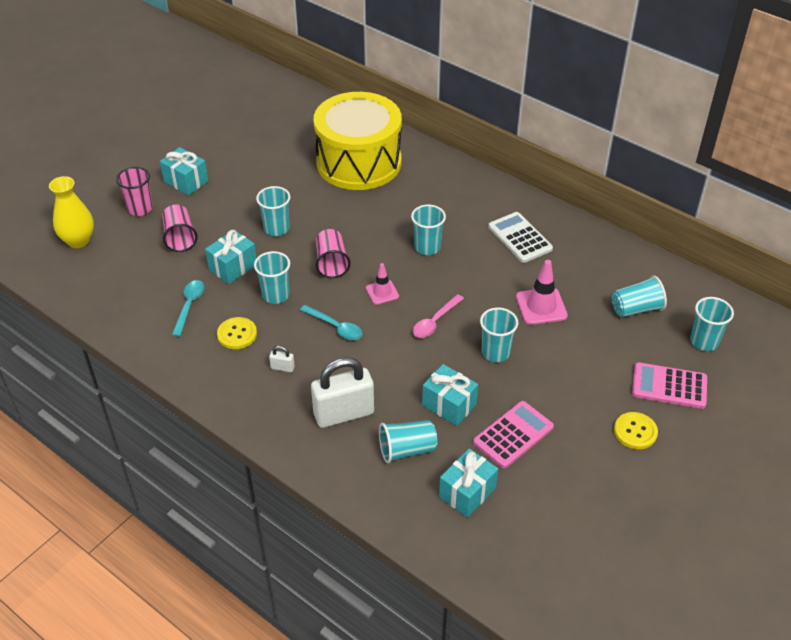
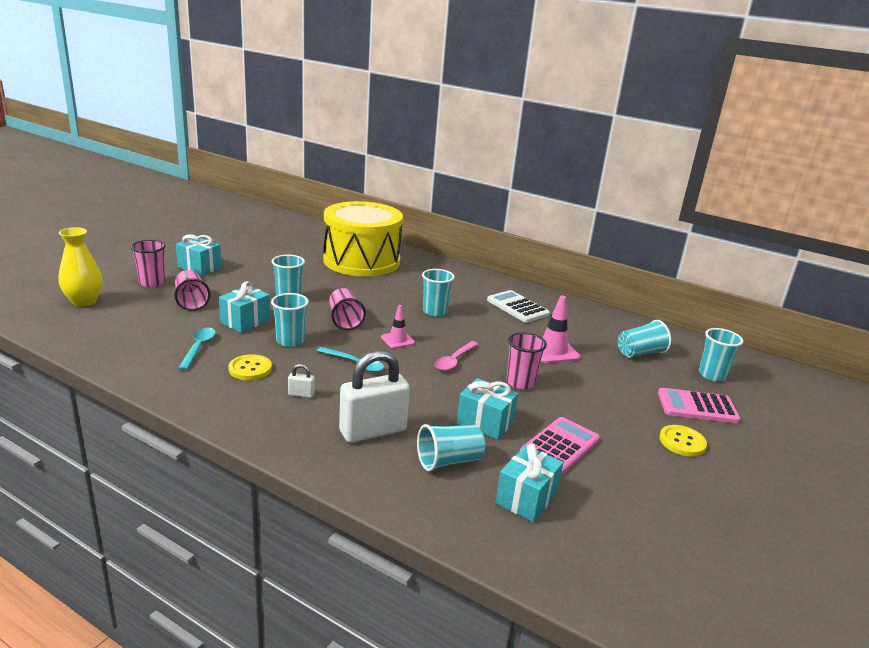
camera: 10 degrees left, 20 degrees down
turquoise cup [480,308,518,362] -> pink cup [506,332,547,390]

